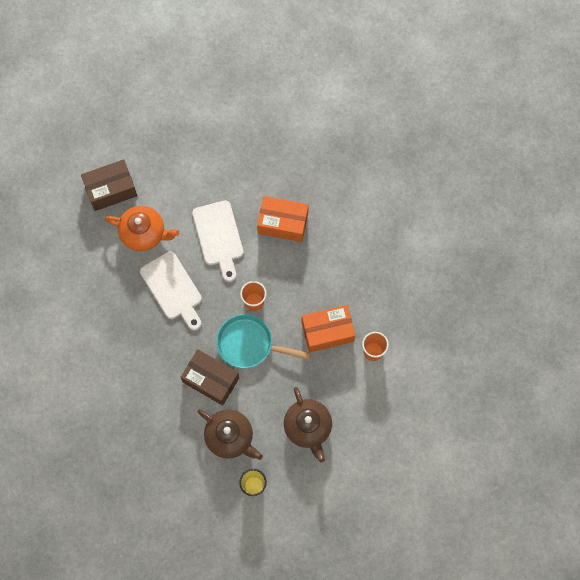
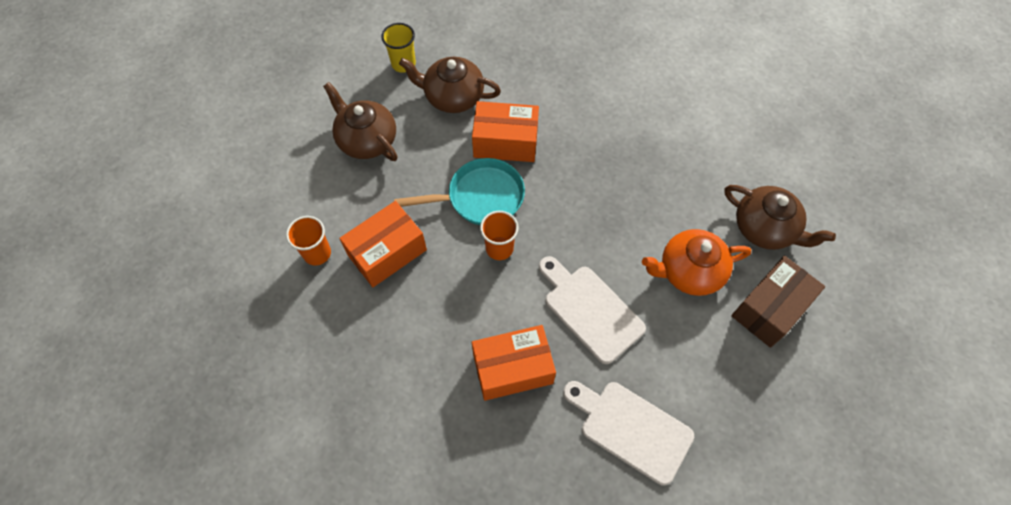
camera: 155 degrees right, 10 degrees down
white cutting board [140,251,202,330] -> white cutting board moved to [563,381,694,485]
brown box [181,349,239,406] -> orange box [472,101,539,162]
none -> brown teapot [725,185,836,250]

